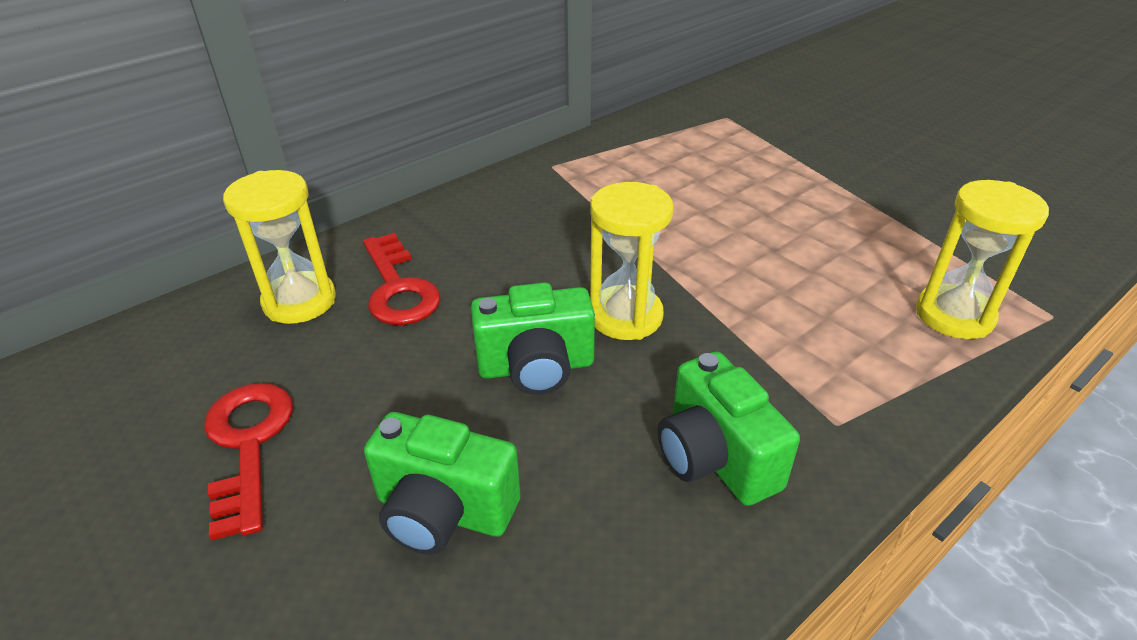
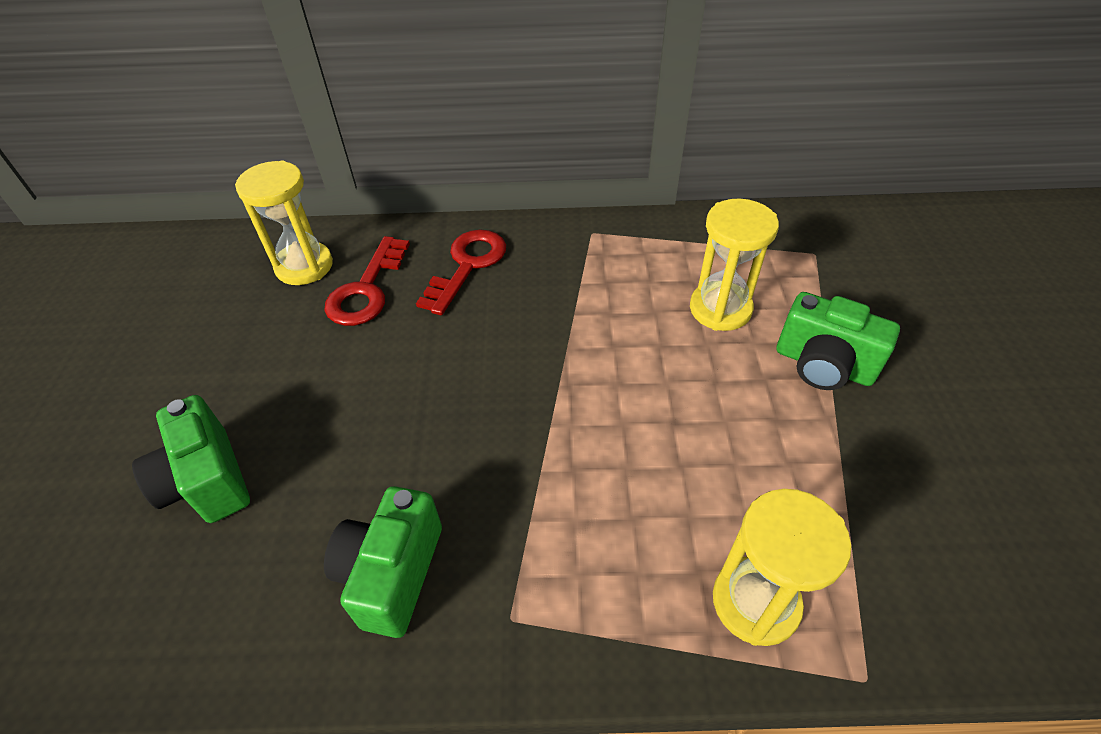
camera: 40 degrees right, 10 degrees up
red key [204,383,293,540] -> red key moved to [416,230,506,315]
green camera [471,283,595,395] -> green camera moved to [777,292,900,390]
yellow hourglass [590,182,673,340] -> yellow hourglass moved to [690,198,779,331]

